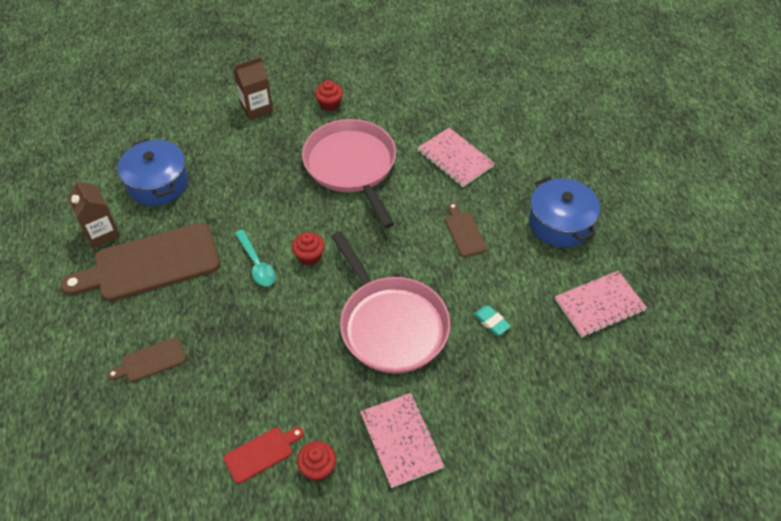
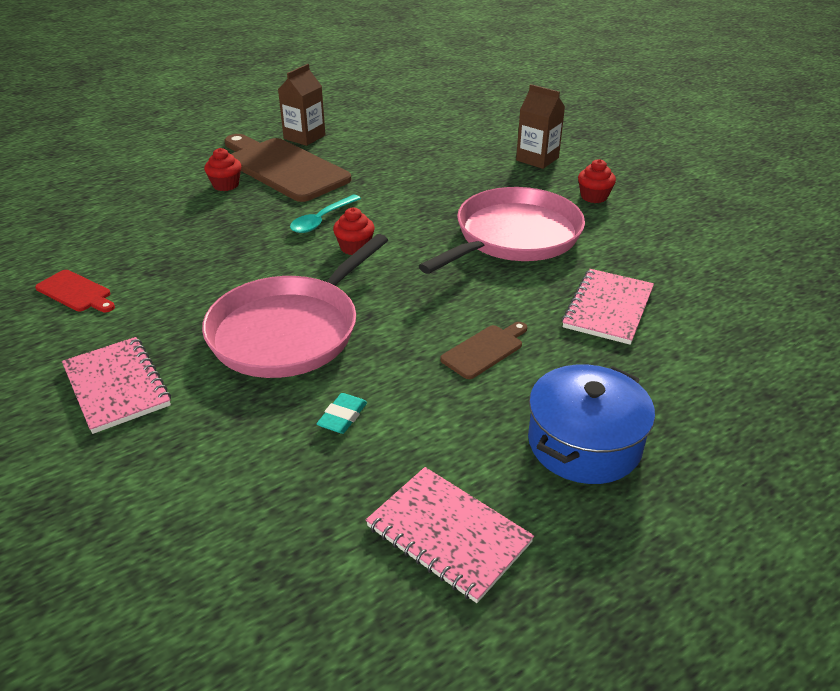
camera: 65 degrees right, 15 degrees down
brown cutting board [107,337,186,382] -> none
blue pot [118,138,189,205] -> none
red cupcake [297,441,336,481] -> red cupcake moved to [204,148,241,191]
pink notebook [360,393,444,488] -> pink notebook turned 75 degrees counterclockwise [62,337,171,434]

